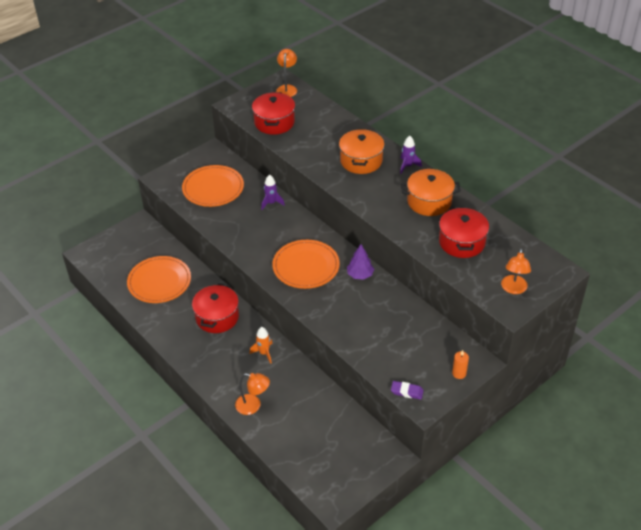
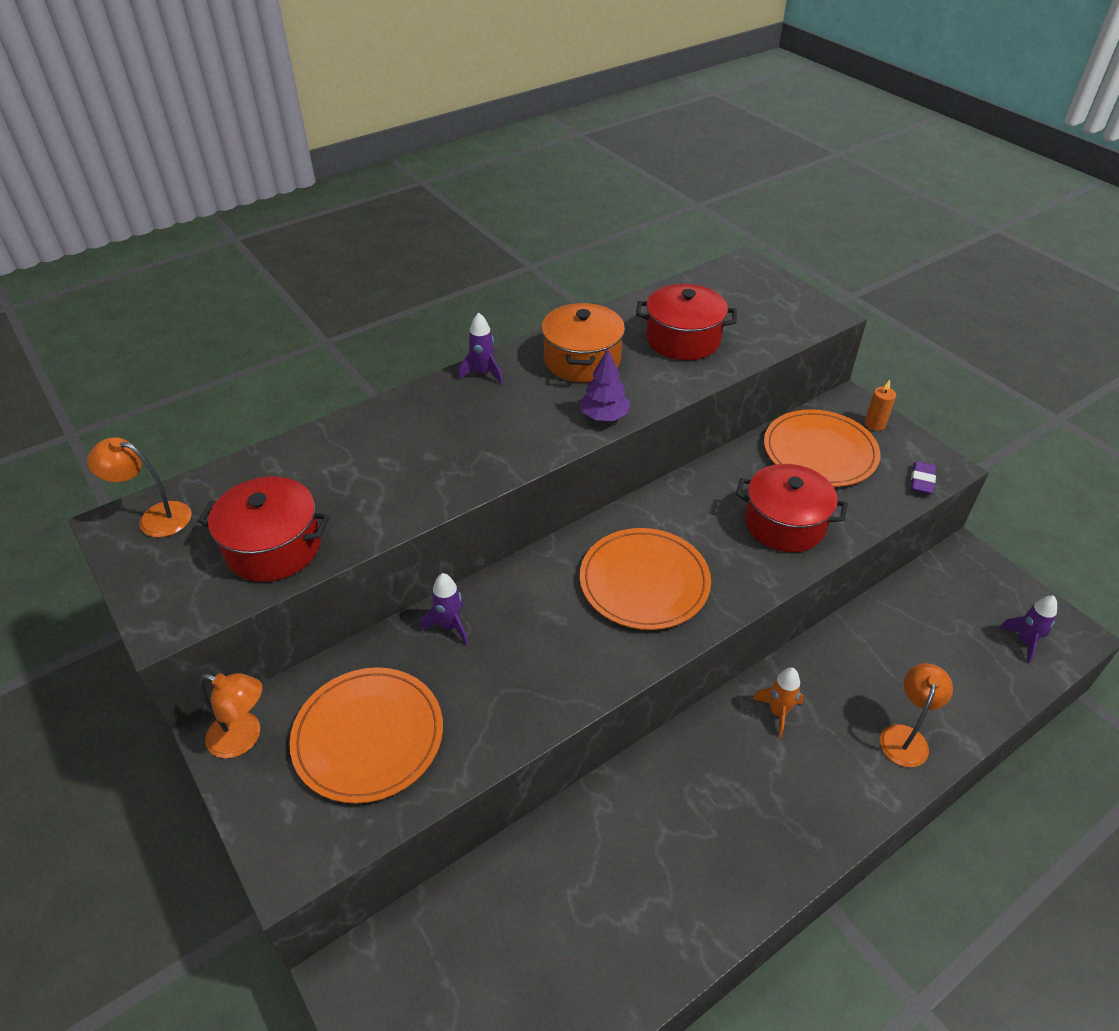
camera: 85 degrees left, 0 degrees up
orange plate [127,256,191,303] -> orange plate moved to [764,409,880,487]
red pot [192,283,239,333] -> red pot moved to [736,464,848,552]
orange pot [339,129,384,174] -> none
purple tree [347,244,374,280] -> purple tree moved to [580,349,631,421]
orange lamp [501,248,531,294] -> orange lamp moved to [199,673,263,758]
none -> purple rocket [999,596,1057,664]

